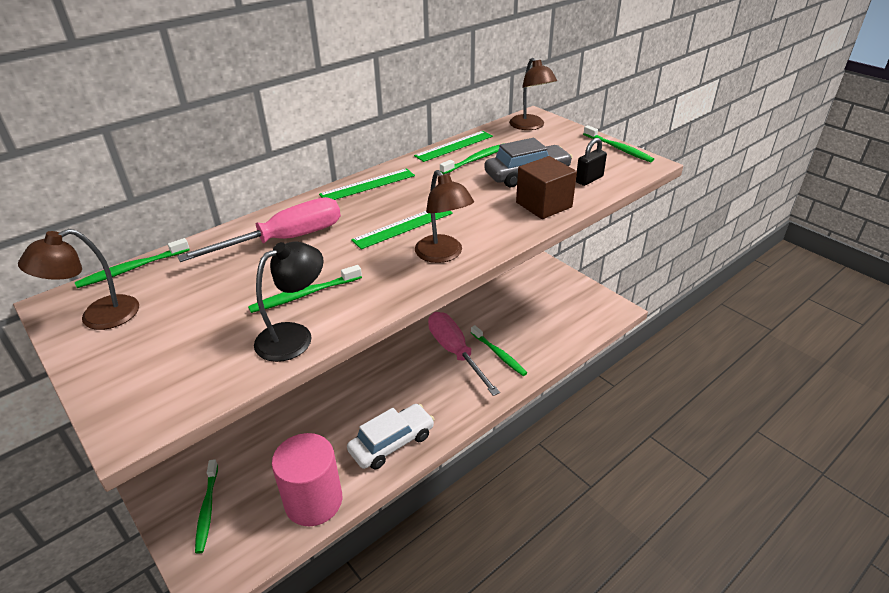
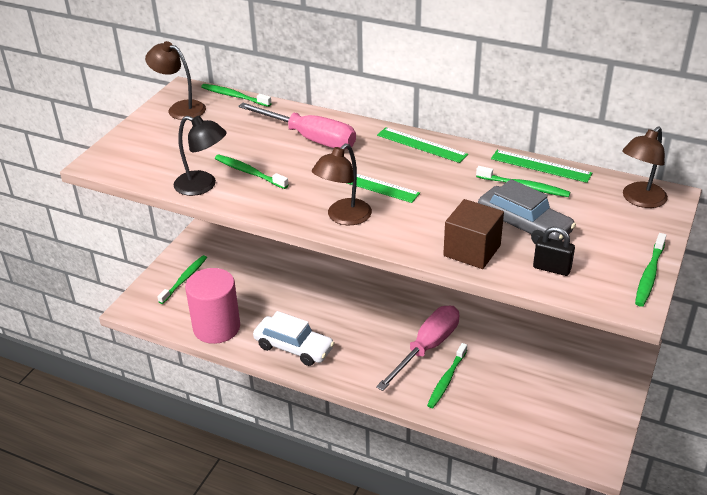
camera: 65 degrees right, 0 degrees up
green toothbrush [195,459,218,554] -> green toothbrush turned 150 degrees clockwise [157,255,207,304]

